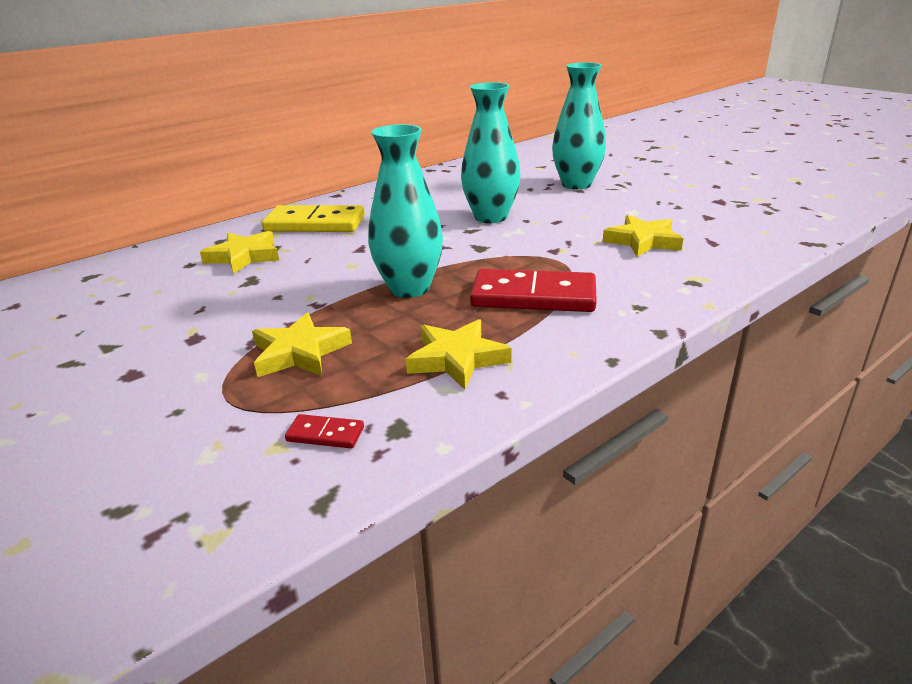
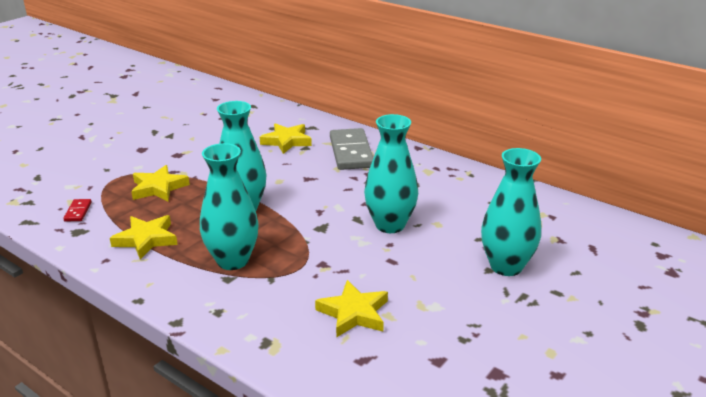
camera: 75 degrees right, 0 degrees up
yellow domino [262,205,365,232] -> grey domino [330,128,373,170]
red domino [470,269,597,312] -> turquoise vase [200,143,259,270]

